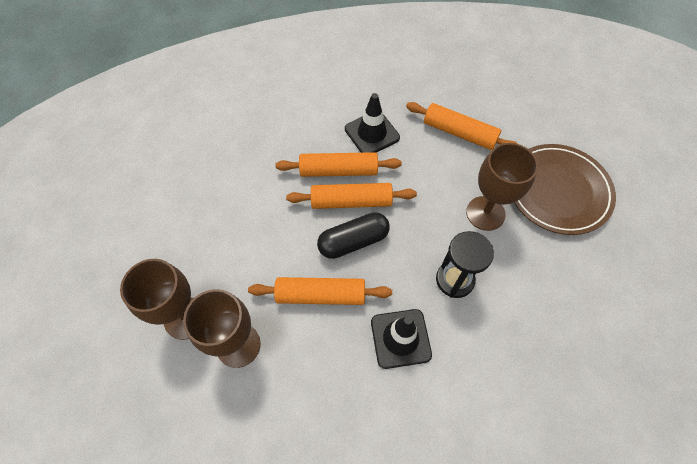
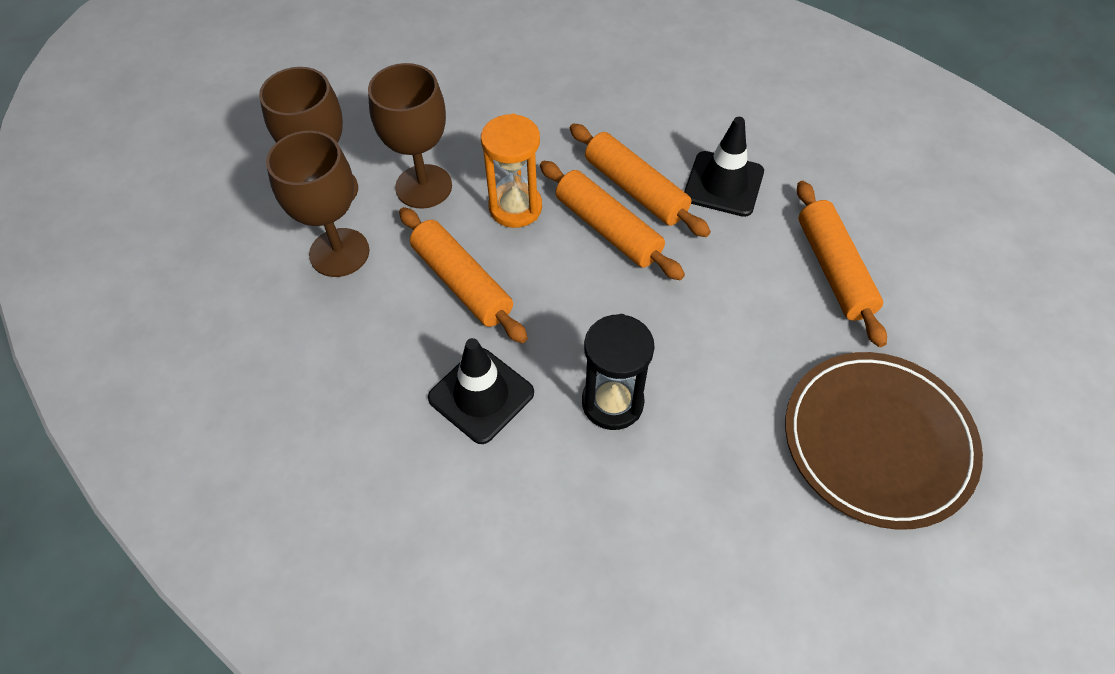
camera: 50 degrees right, 5 degrees down
black capsule [317,212,390,259] -> none
brown goblet [466,143,538,231] -> brown goblet moved to [368,63,452,209]
none -> orange hourglass [481,113,542,228]

